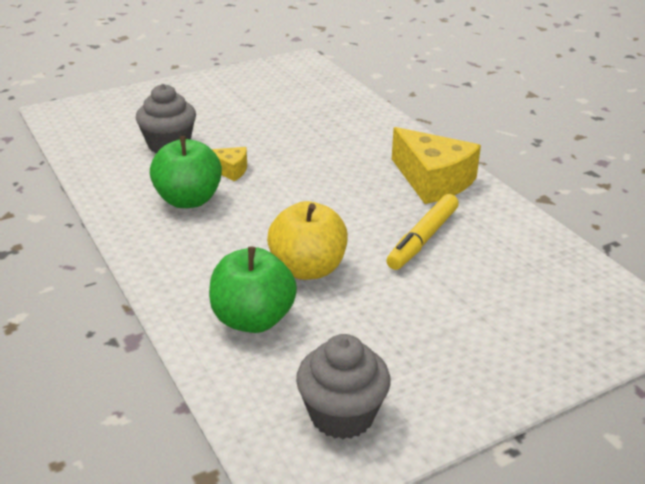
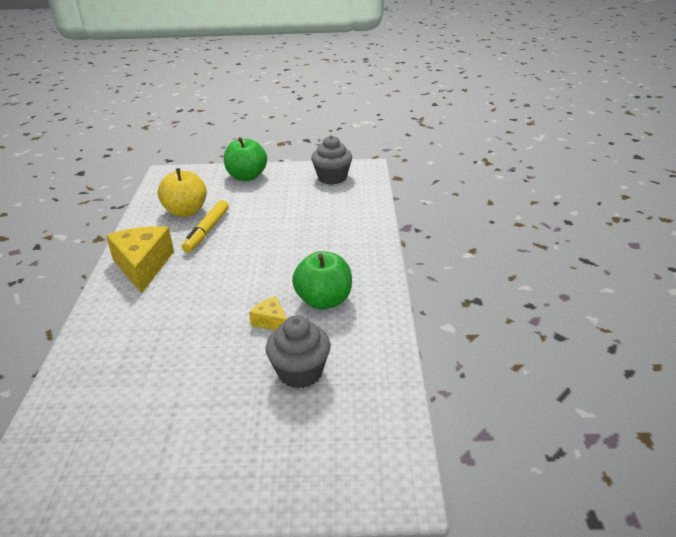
camera: 150 degrees left, 0 degrees up
green apple [209,246,297,333] -> green apple moved to [224,137,267,181]
yellow apple [267,201,348,280] -> yellow apple moved to [158,168,207,217]
yellow marker [386,194,459,270] -> yellow marker turned 135 degrees clockwise [182,200,229,253]

